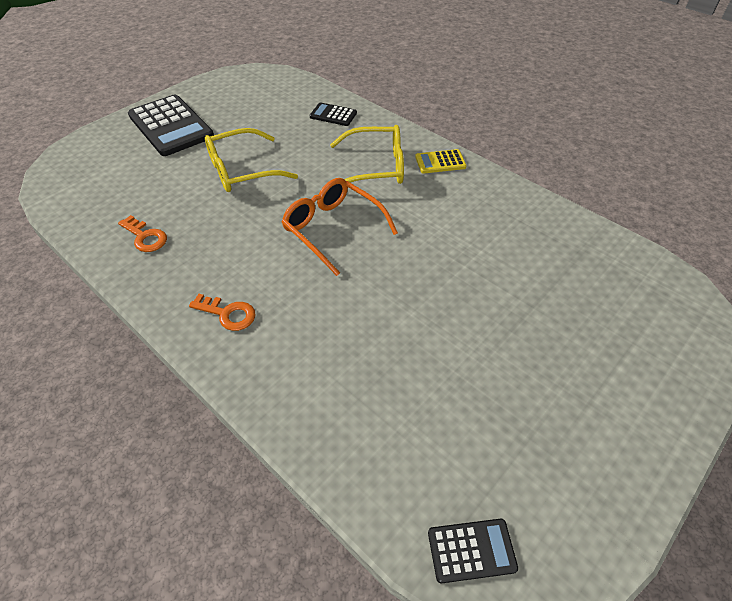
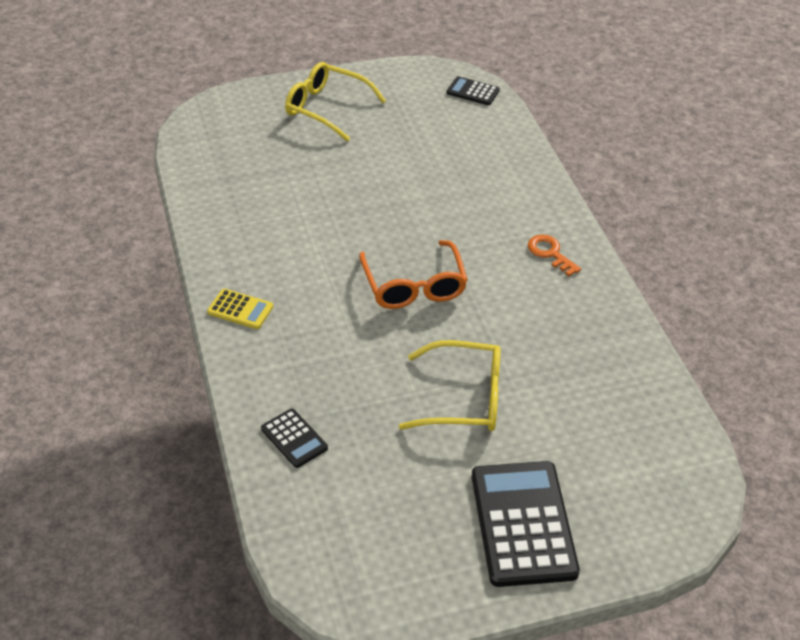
camera: 150 degrees left, 5 degrees down
orange key [118,215,167,252] -> none
yellow glasses [330,125,404,184] -> yellow glasses moved to [285,62,386,141]

